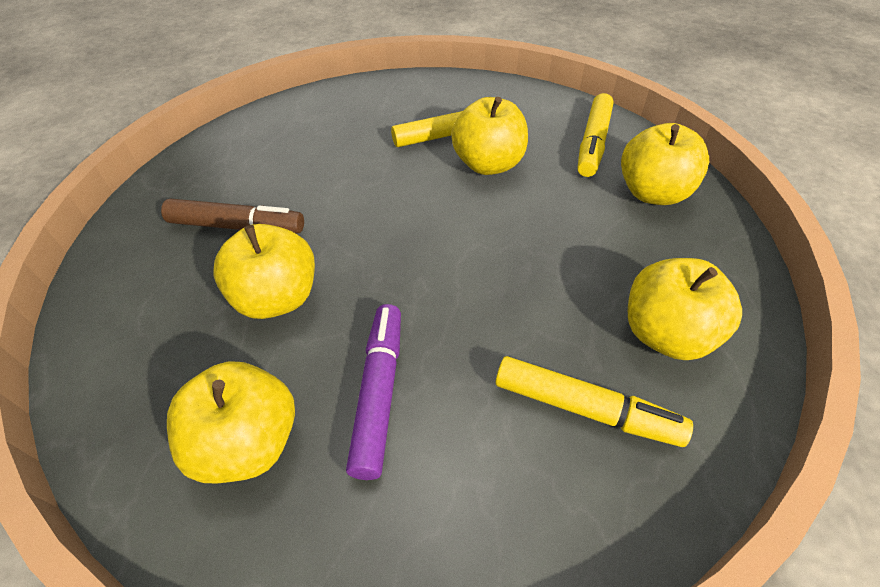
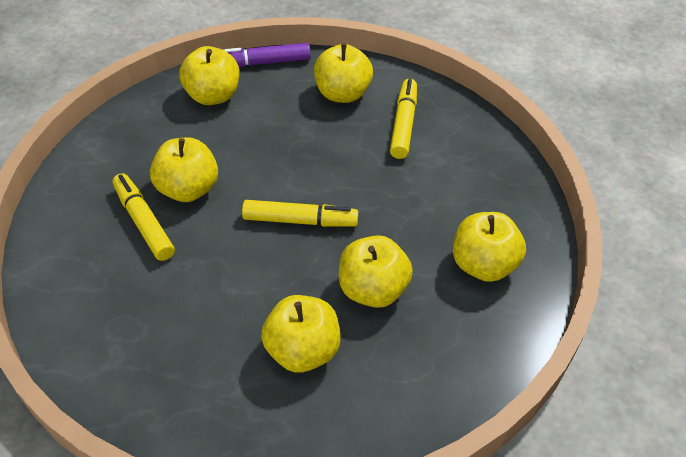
camera: 105 degrees left, 0 degrees up
brown marker [161,199,304,233] -> yellow apple [261,295,340,373]
purple marker [346,304,401,480] -> purple marker moved to [222,43,310,67]
yellow marker [578,93,613,177] -> yellow marker moved to [242,200,358,227]

